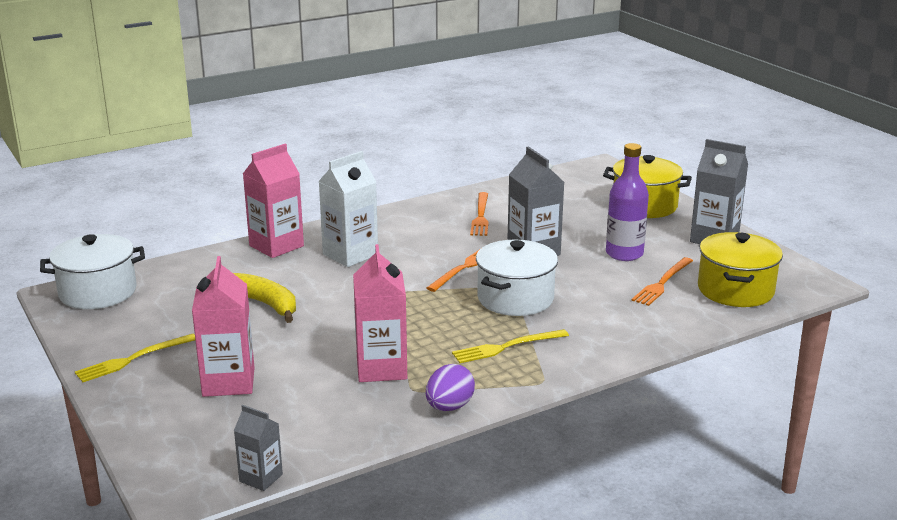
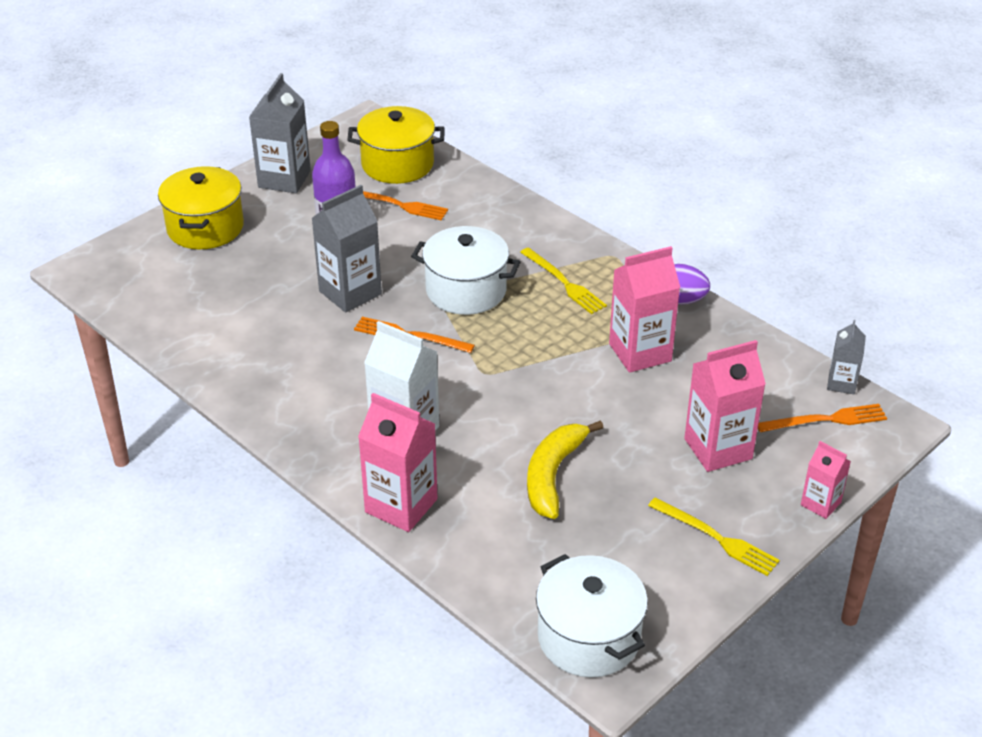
camera: 105 degrees left, 15 degrees up
orange fork [470,192,489,236] -> orange fork moved to [758,404,887,432]
none -> pink carton [801,441,851,519]

